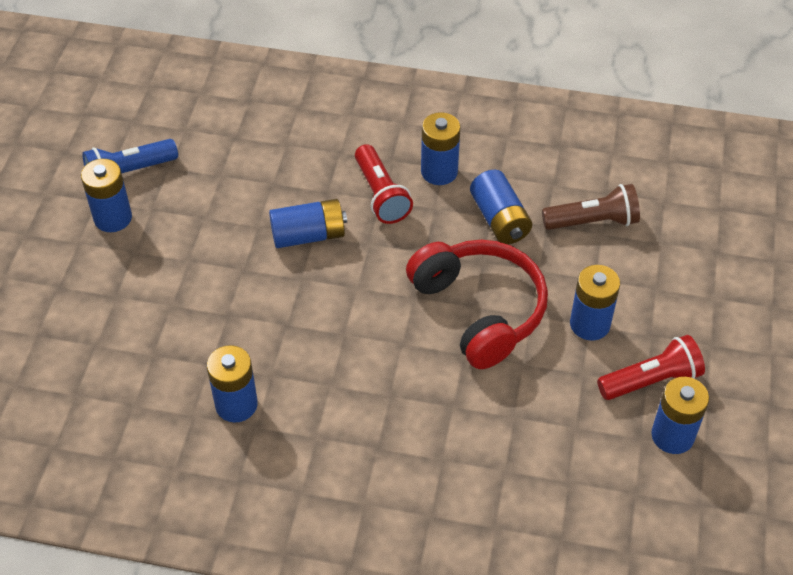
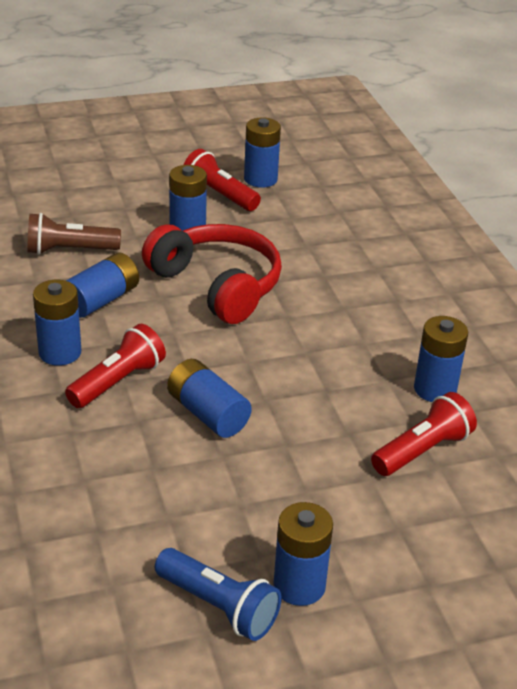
camera: 120 degrees left, 15 degrees down
red headphones [406,240,548,369] -> red headphones turned 105 degrees clockwise [142,224,282,324]
brown flashlight [542,184,640,230] -> brown flashlight turned 60 degrees counterclockwise [27,213,121,255]
none -> red flashlight [371,392,477,476]

